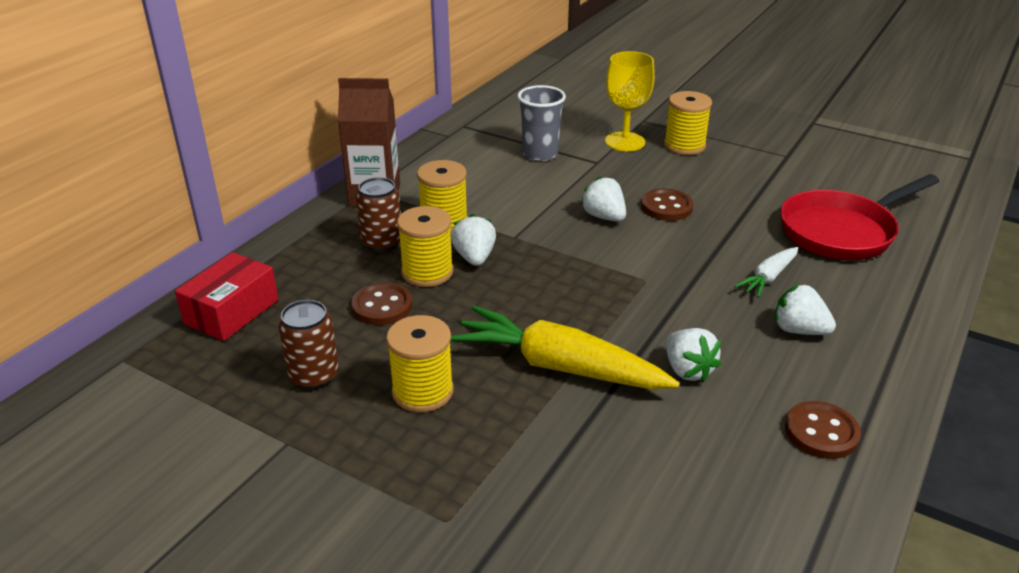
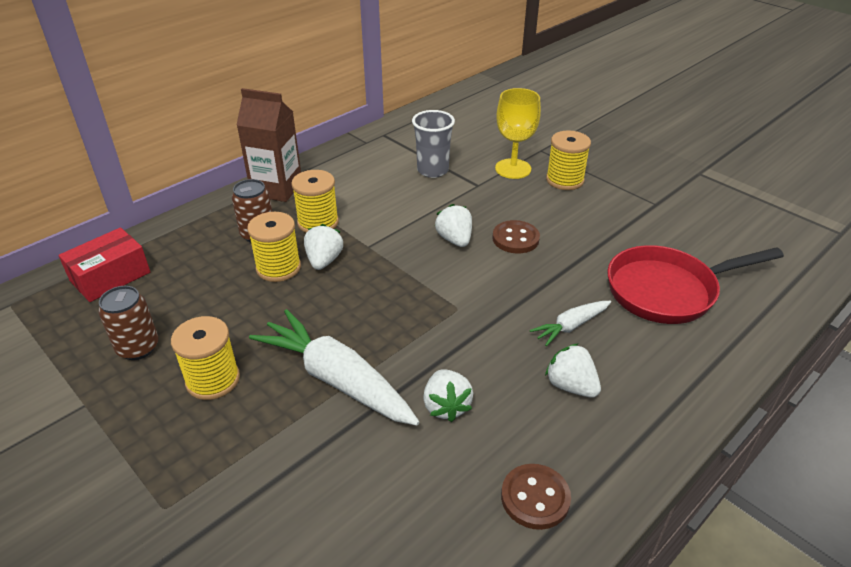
camera: 15 degrees right, 5 degrees up
brown button [351,282,413,325] -> none
yellow carrot [451,306,680,389] -> white carrot [249,309,419,426]

